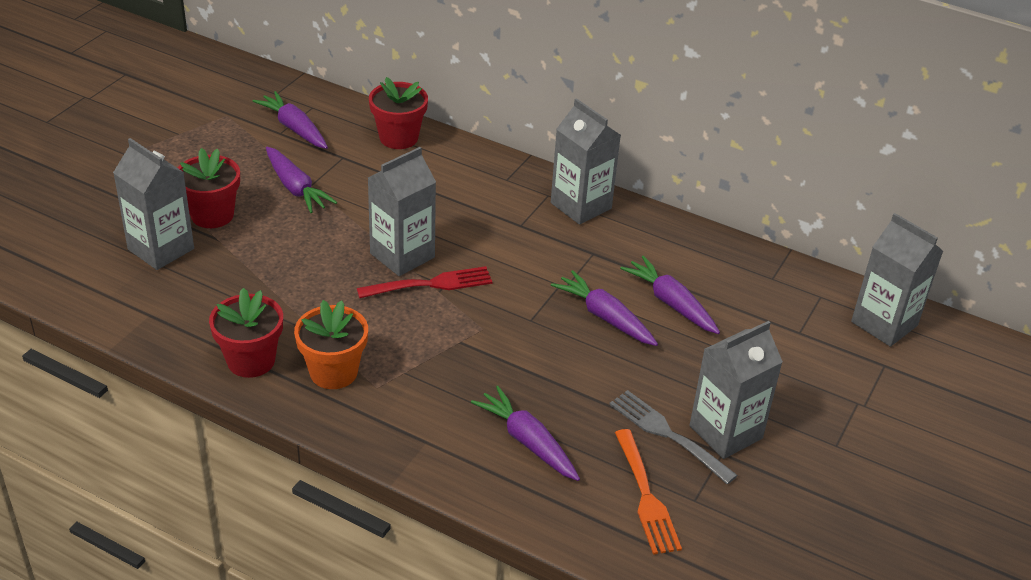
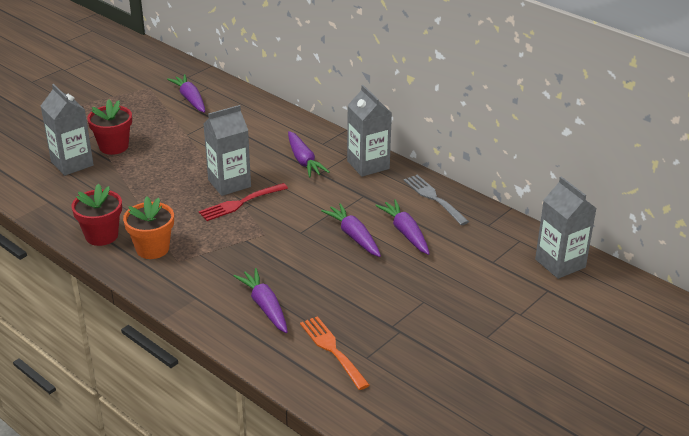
camera: 15 degrees right, 5 degrees down
purple carrot [266,147,337,213] -> purple carrot moved to [288,131,330,178]
red fork [357,266,492,299] -> red fork turned 150 degrees clockwise [199,183,288,221]
red flower pot [369,77,428,149] -> none
grey fork [609,390,738,484] -> grey fork moved to [404,175,469,226]
orange fork [615,429,682,555] -> orange fork turned 150 degrees clockwise [300,316,370,390]
grey carton [689,321,783,459] -> none

